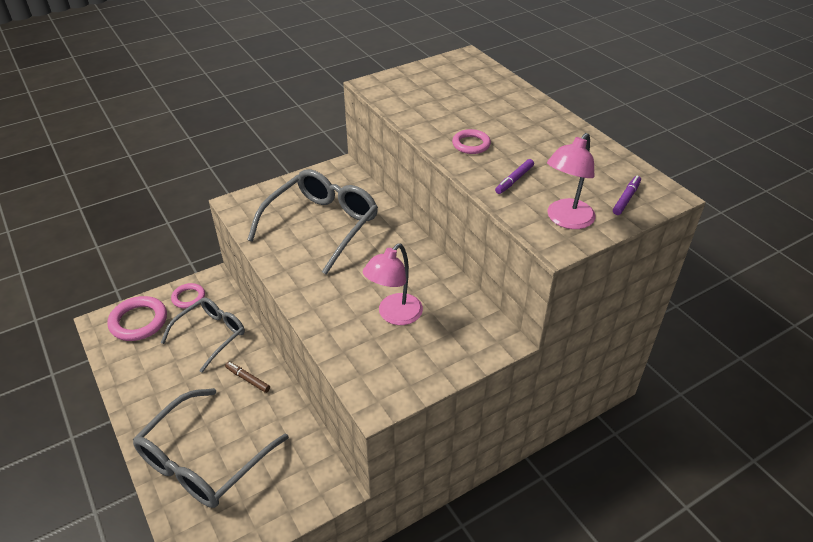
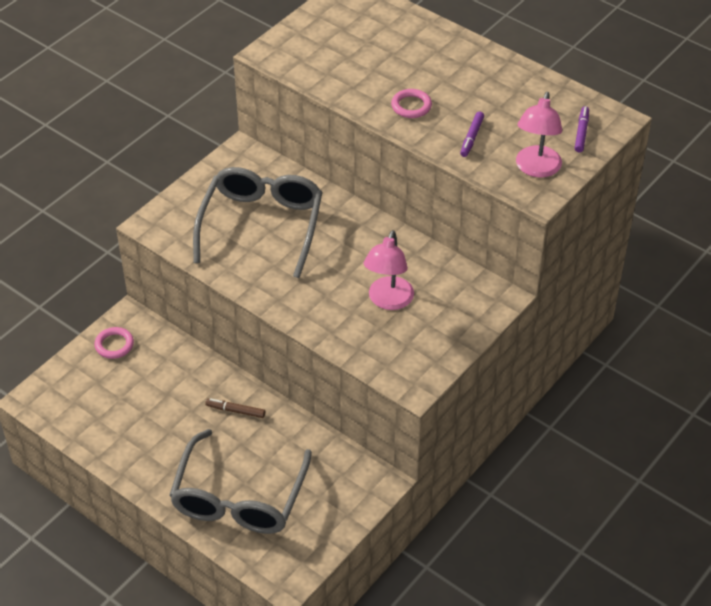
camera: 20 degrees left, 5 degrees up
pink ring [107,296,167,341] -> none
grey glasses [161,297,245,373] -> none

